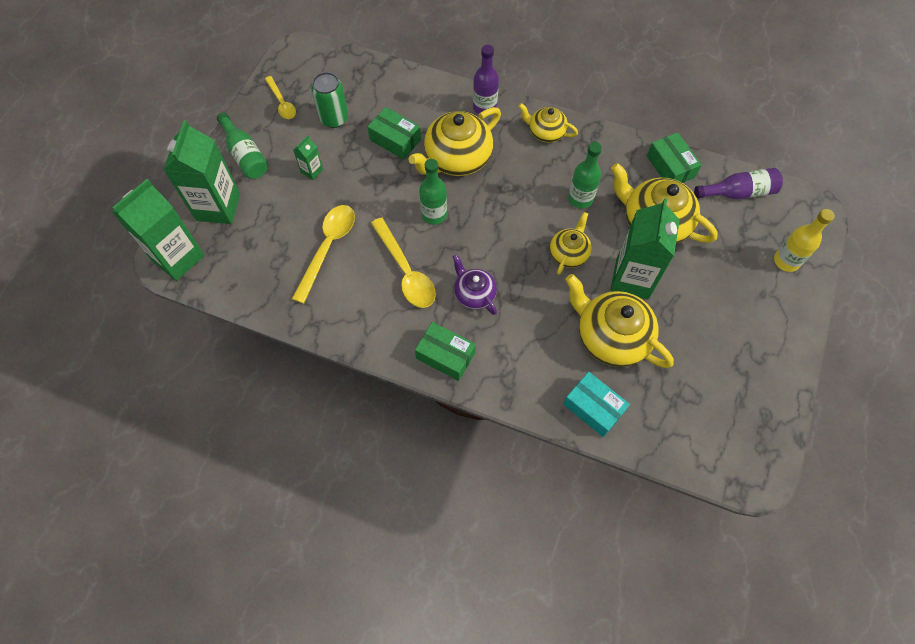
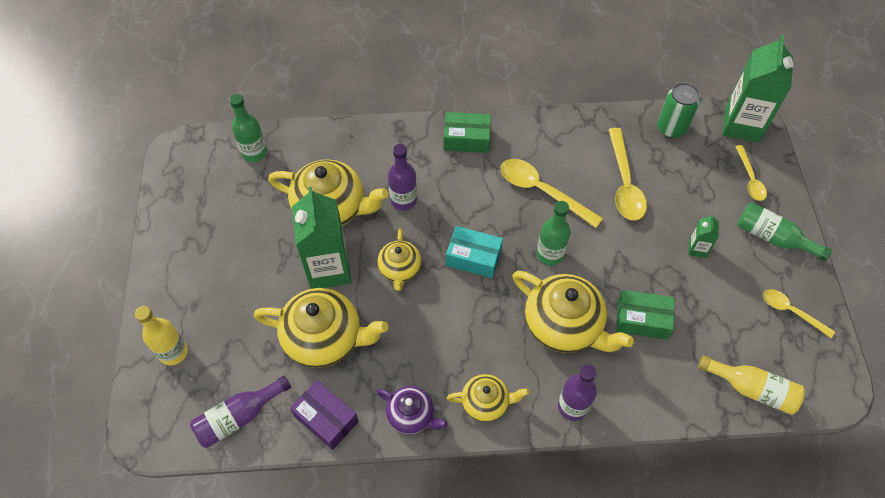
camera: 155 degrees right, 5 degrees down
green carton [164,120,240,224] -> yellow spoon [735,145,767,201]
green can [311,72,348,128] -> green can moved to [657,82,700,138]
yellow teapot [409,107,501,176] -> yellow teapot turned 105 degrees clockwise [513,271,634,353]
purple teapot [453,254,497,315] -> purple teapot moved to [376,386,448,434]
turquoise box [563,372,630,437] -> turquoise box moved to [446,226,503,278]
green bottle [568,142,602,209] -> green bottle moved to [229,94,267,162]
green box [647,132,702,183] -> purple box [290,380,359,450]
none -> purple bottle [388,144,417,211]
none -> yellow bottle [698,355,805,415]

